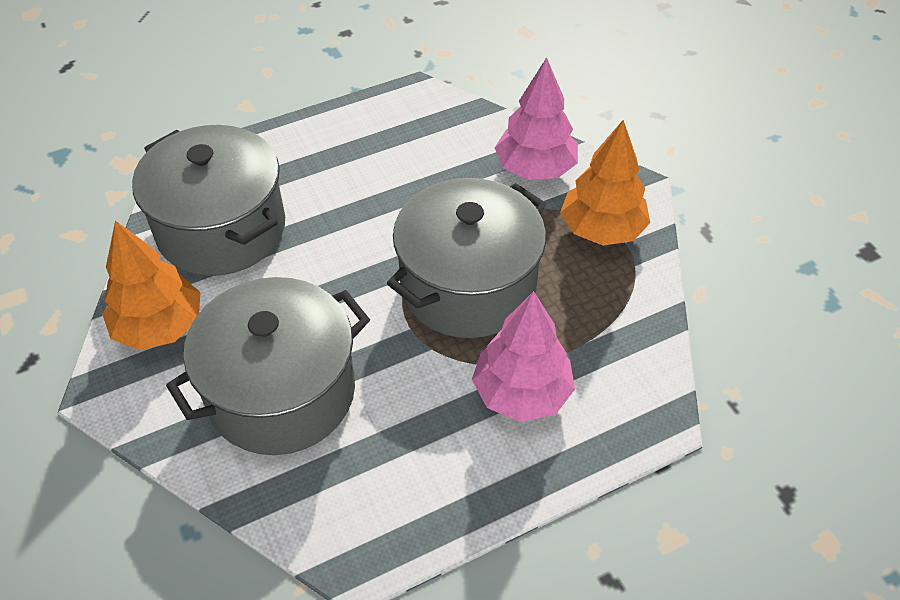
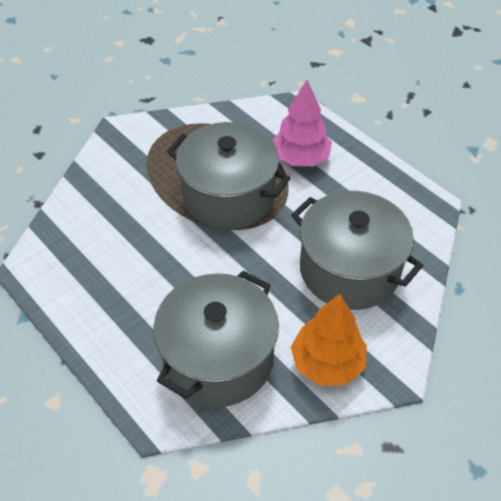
camera: 105 degrees left, 0 degrees up
pink tree [495,57,578,180] -> none
orange tree [560,120,650,246] -> none

